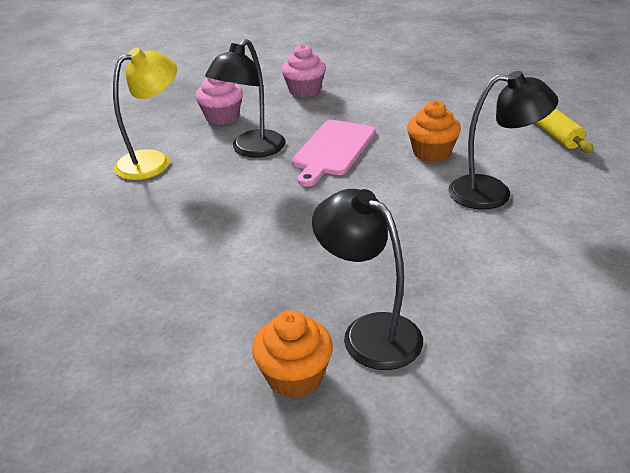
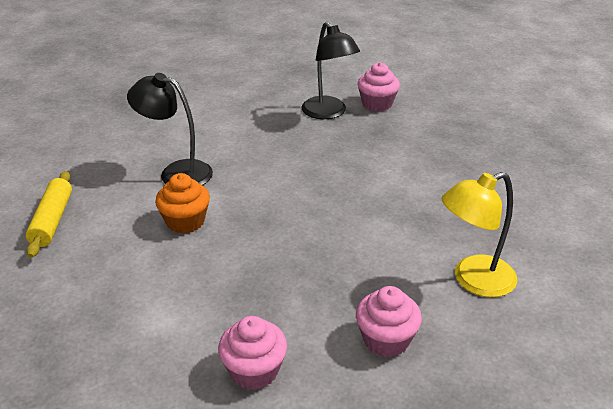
camera: 165 degrees left, 0 degrees up
black lamp [205,39,286,158] -> none
orange cupcake [252,310,333,398] -> pink cupcake [358,62,400,111]
pink cutting board [292,120,376,187] -> none

